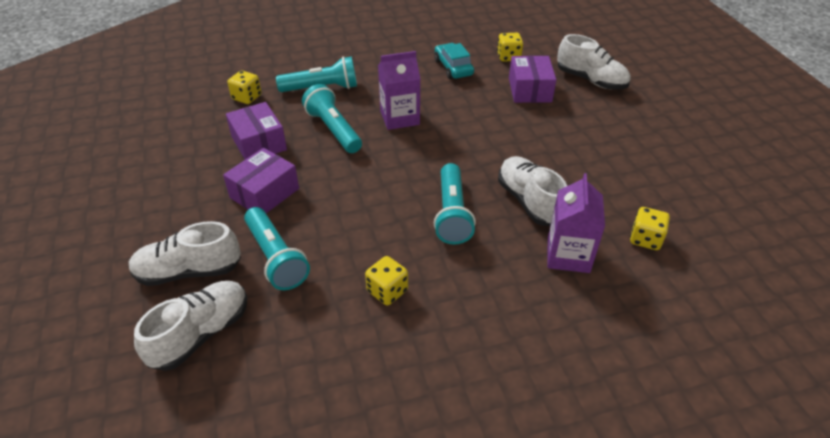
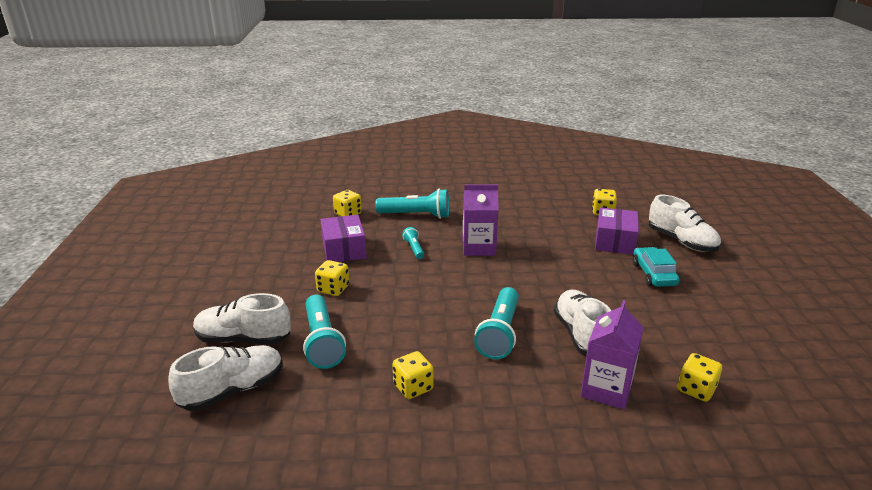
camera: 15 degrees right, 15 degrees down
purple box [223,148,299,213] -> yellow dice [315,260,349,296]
turquoise flashlight [302,84,362,153] -> turquoise flashlight [402,227,424,259], size x0.52
turquoise car [434,43,474,79] -> turquoise car moved to [633,247,679,287]

